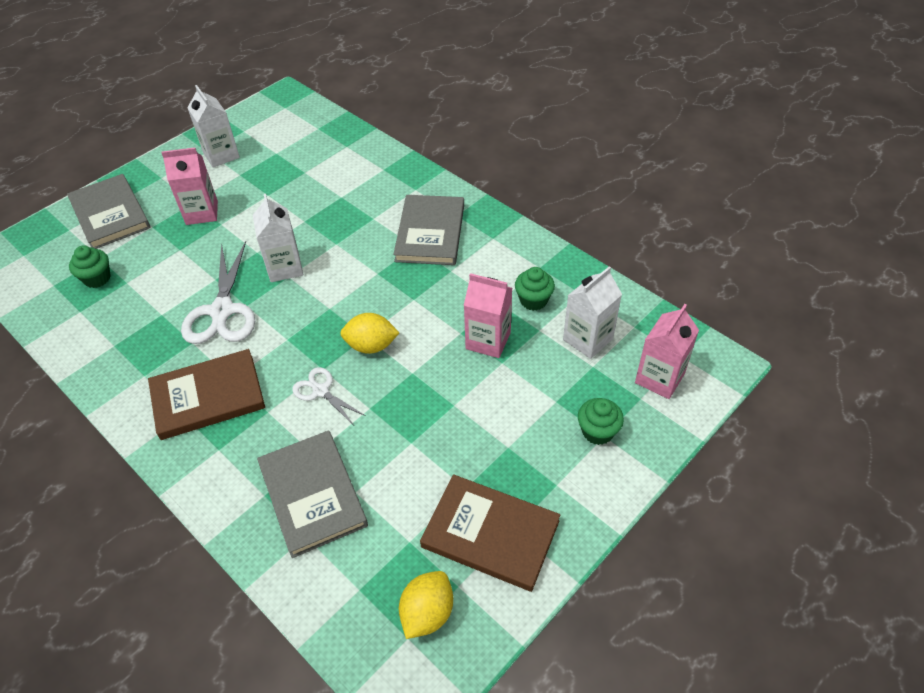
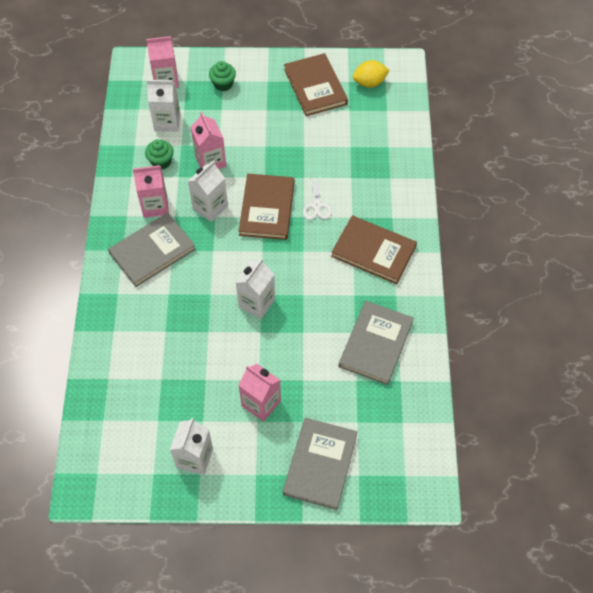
camera: 135 degrees left, 10 degrees up
green cupcake [69,246,111,288] -> none
white scissors [181,241,255,344] -> none
grey book [257,430,368,558] -> grey book moved to [339,301,414,385]
yellow lemon [340,313,399,354] -> brown book [239,174,294,240]
none -> pink carton [133,165,169,218]
none -> white carton [188,160,228,222]

